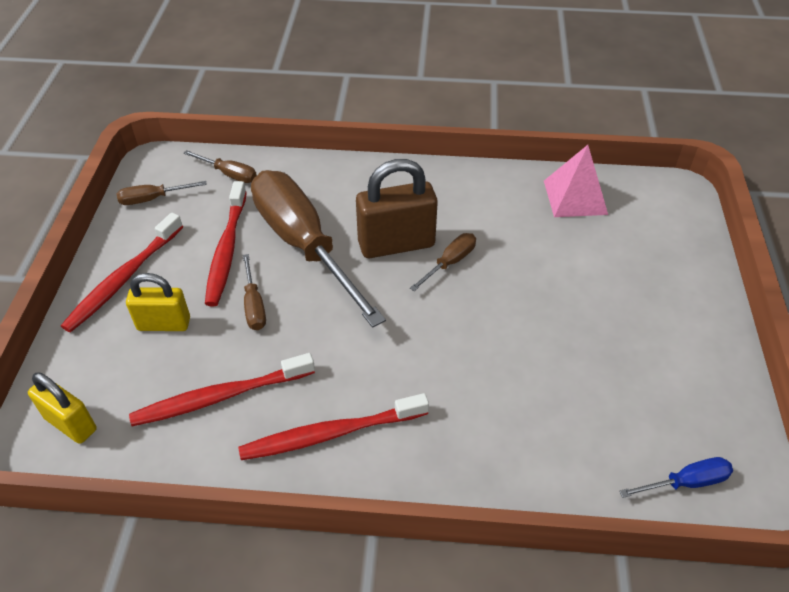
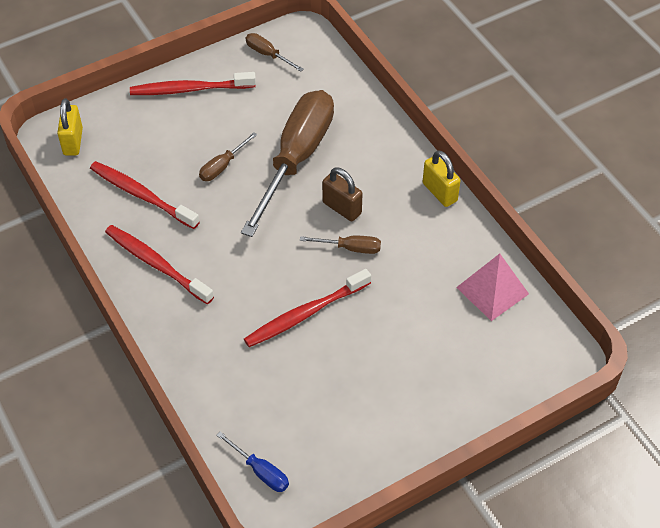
camera: 55 degrees right, 5 degrees up
yellow padlock [126,273,190,331] -> yellow padlock moved to [423,150,461,207]
brown screwdriver [183,150,257,183] -> none
red toothbrush [205,181,247,307] -> red toothbrush moved to [244,269,371,347]
brown padlock [356,159,438,258] -> brown padlock [322,167,363,221], size x0.63

